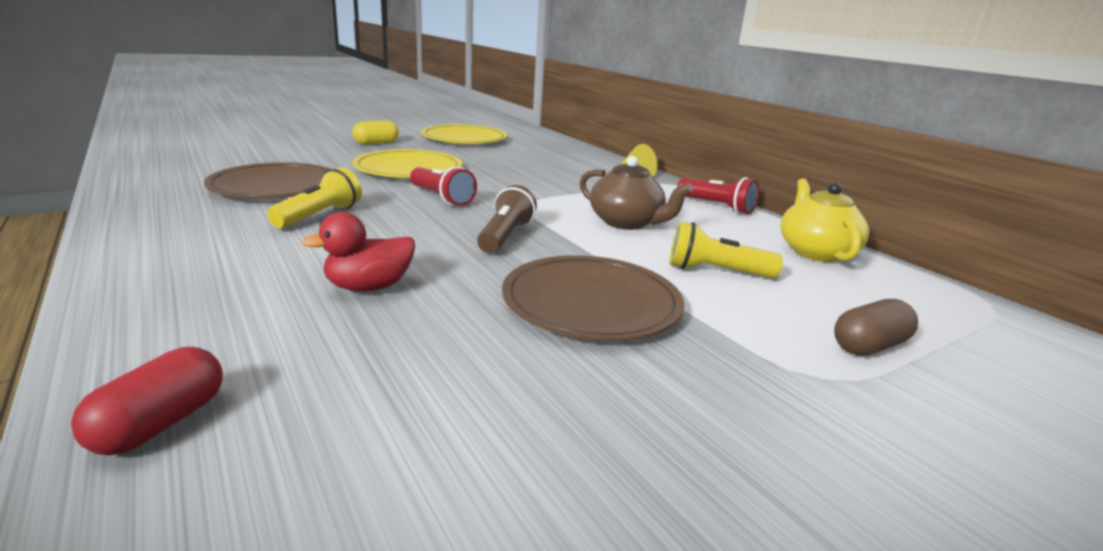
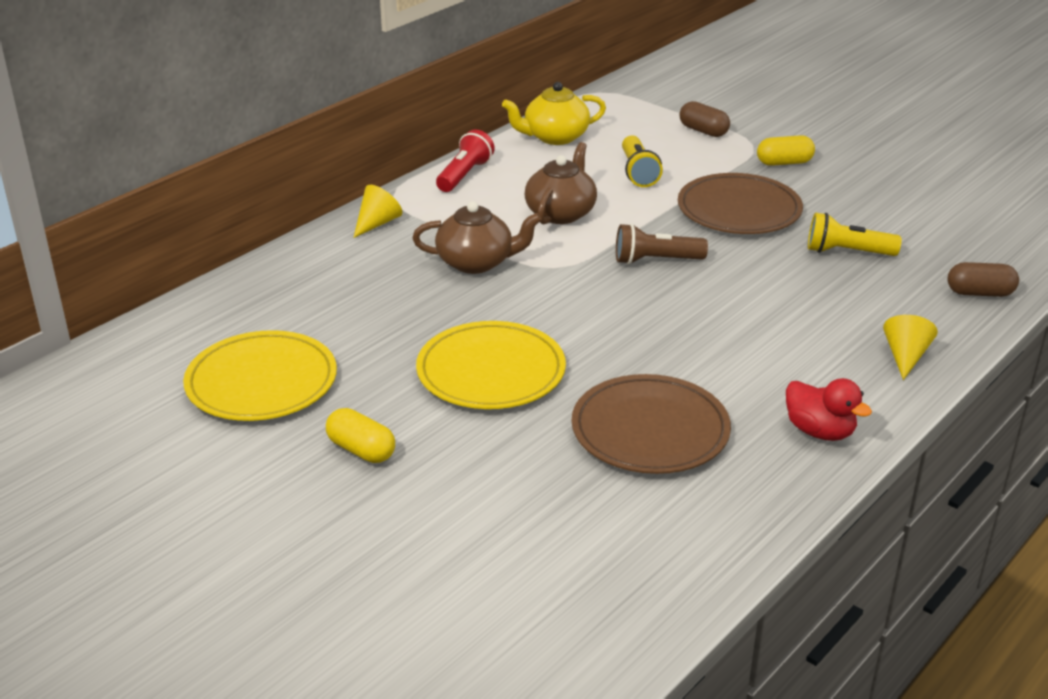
camera: 105 degrees left, 10 degrees up
red capsule [71,347,223,456] -> brown capsule [948,262,1019,297]
yellow flashlight [267,167,362,229] -> yellow flashlight moved to [808,213,902,256]
red duck [301,212,415,291] -> red duck moved to [786,378,872,441]
red flashlight [410,166,477,206] -> none
none -> brown teapot [412,201,542,274]
none -> yellow capsule [757,135,815,166]
none -> yellow cone [883,315,938,380]

